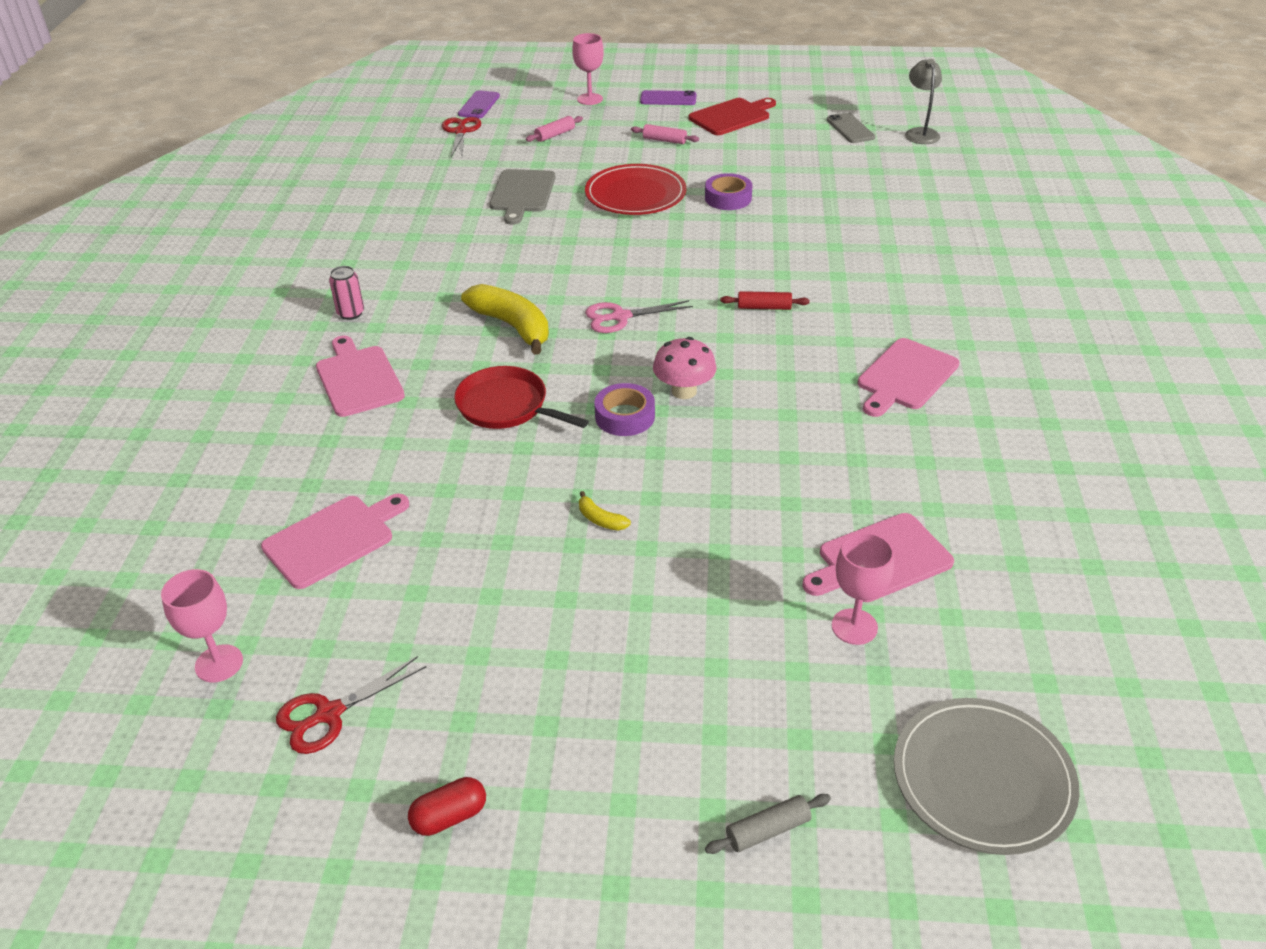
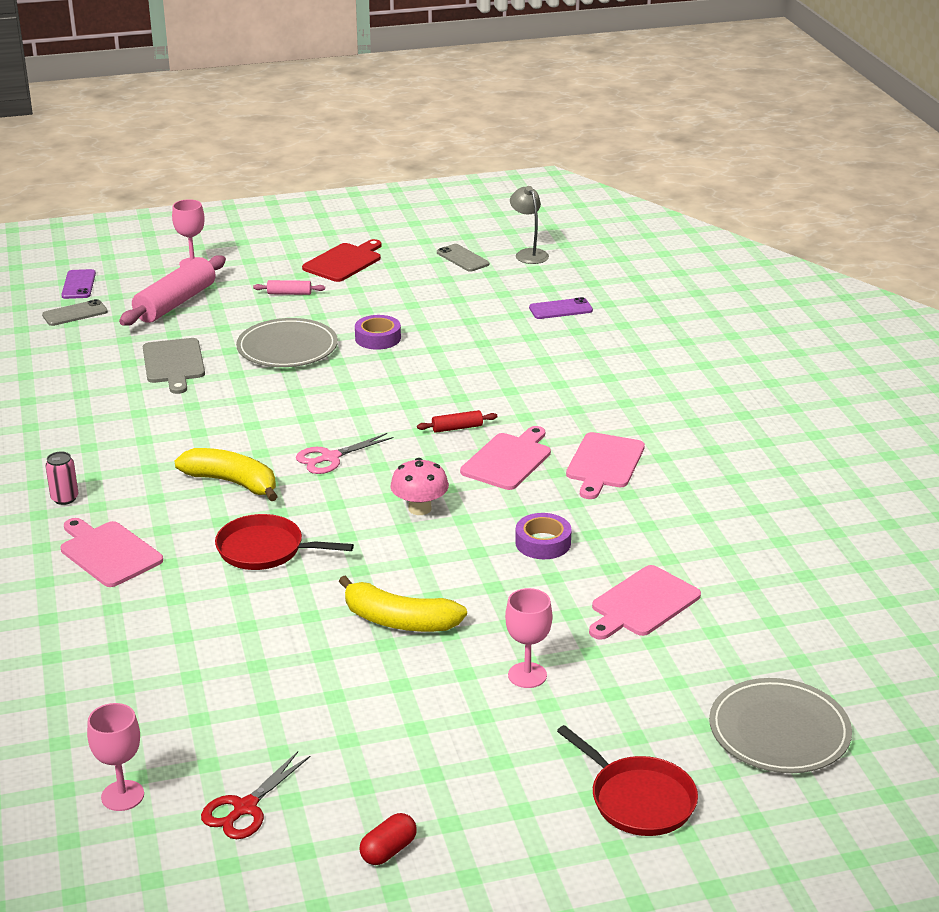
camera: 20 degrees left, 10 degrees down
pink cutting board [261,493,409,589] -> pink cutting board moved to [460,426,551,490]
red scissors [442,117,481,157] -> grey phone [42,299,108,326]
pink rolling pin [526,116,583,142] -> pink rolling pin [119,255,226,326], size x2.23
yellow banana [579,491,631,531] -> yellow banana [338,575,467,632], size x2.28
red plate [585,164,686,215] -> grey plate [236,318,338,367]
purple tape [594,383,655,436] -> purple tape moved to [515,513,572,559]
purple phone [640,90,696,105] -> purple phone moved to [529,297,593,319]
grey rolling pin [705,794,831,854] -> red pan [557,725,698,836]
pink goblet [832,532,894,645] -> pink goblet moved to [505,588,552,688]

